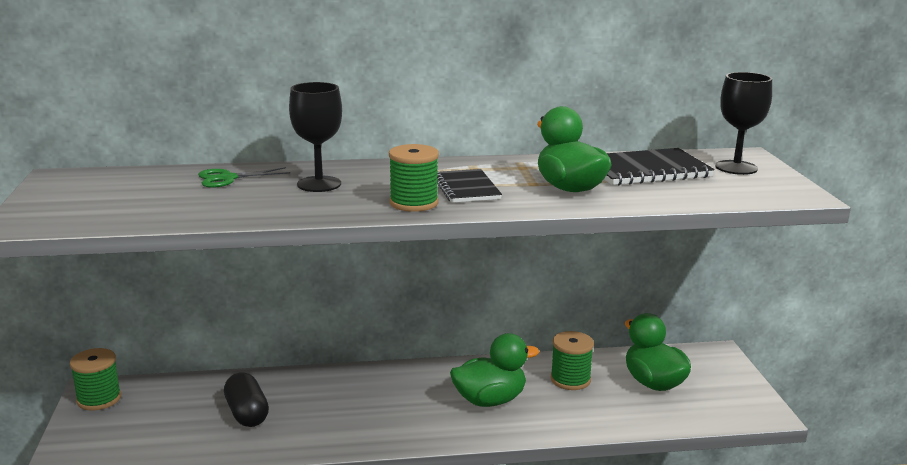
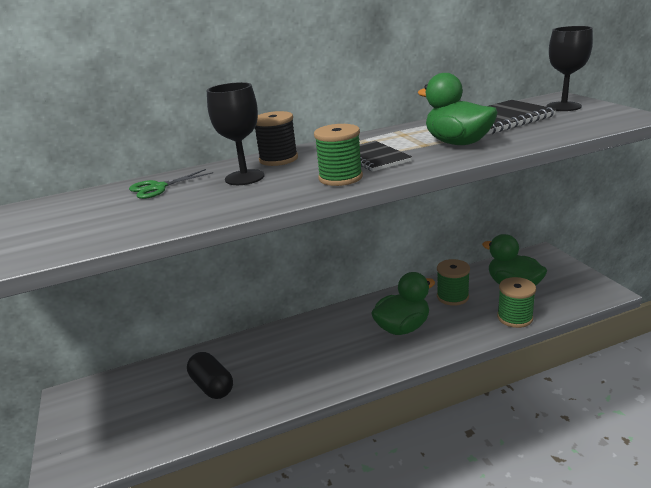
camera: 10 degrees left, 5 degrees up
green spool [70,348,121,410] -> green spool moved to [497,277,536,328]
none -> black spool [255,111,298,166]

